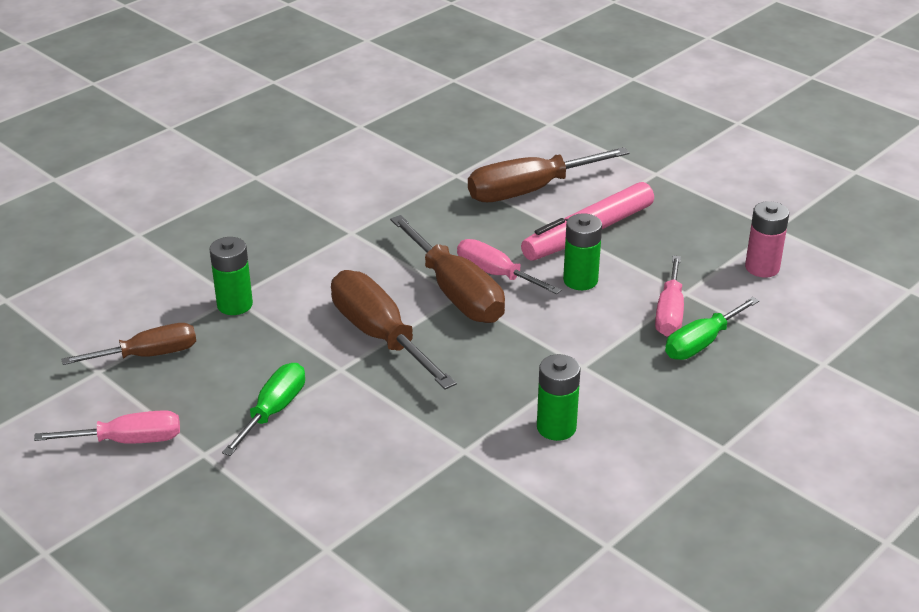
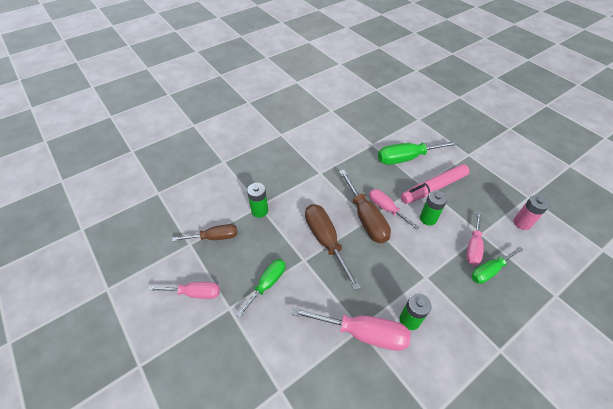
camera: 10 degrees right, 15 degrees up
brown screwdriver [468,147,629,202] -> green screwdriver [378,140,458,165]
none -> pink screwdriver [291,307,411,351]

